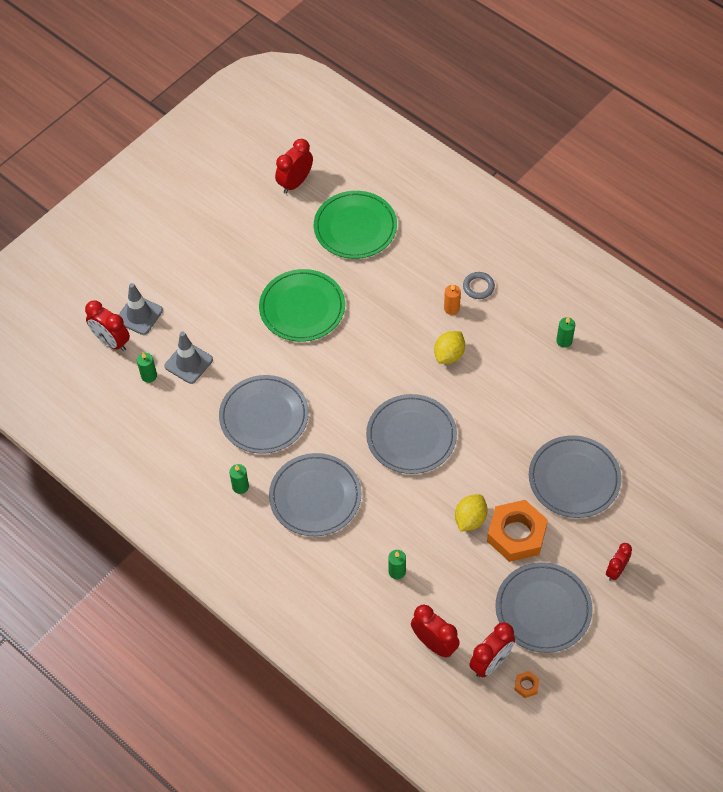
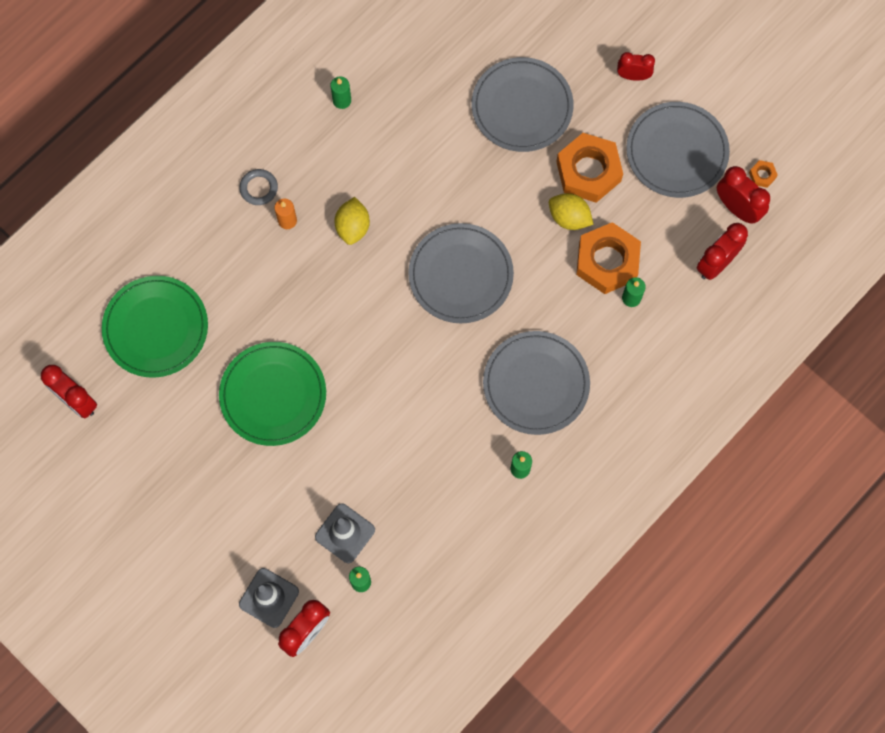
camera: 90 degrees left, 15 degrees up
grey plate [219,375,309,454] -> none
yellow lemon [434,331,465,364] -> yellow lemon turned 60 degrees clockwise [334,197,370,245]
red clock [606,543,632,581] -> red clock turned 150 degrees clockwise [617,52,655,81]
none -> orange nut [576,222,641,294]

